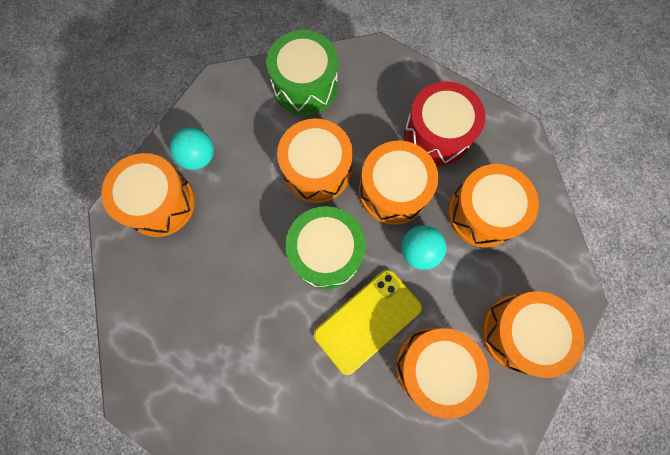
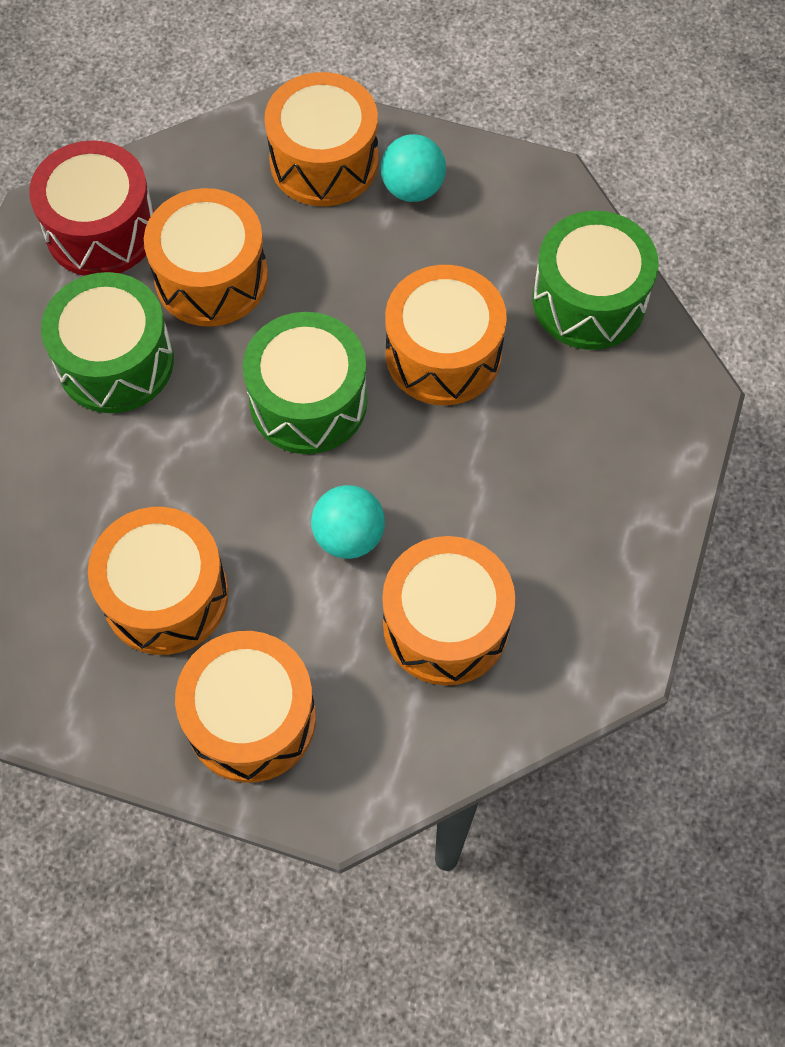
camera: 75 degrees right, 10 degrees down
yellow phone [314,270,422,375] -> none
orange drum [359,141,438,225] -> orange drum moved to [144,188,268,327]
red drum [404,81,486,166] -> red drum moved to [29,140,154,276]
none -> green drum [41,272,174,413]

